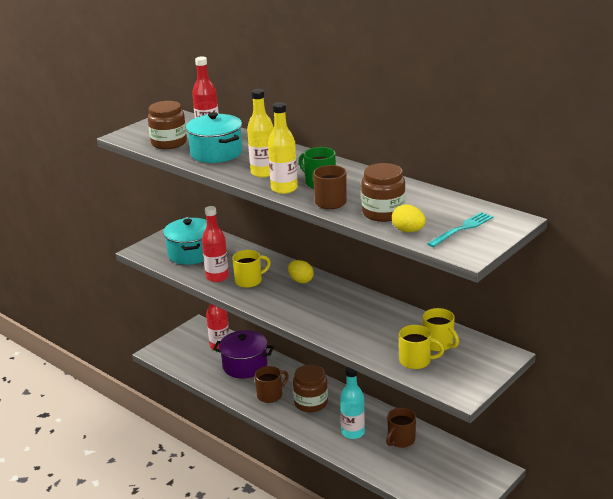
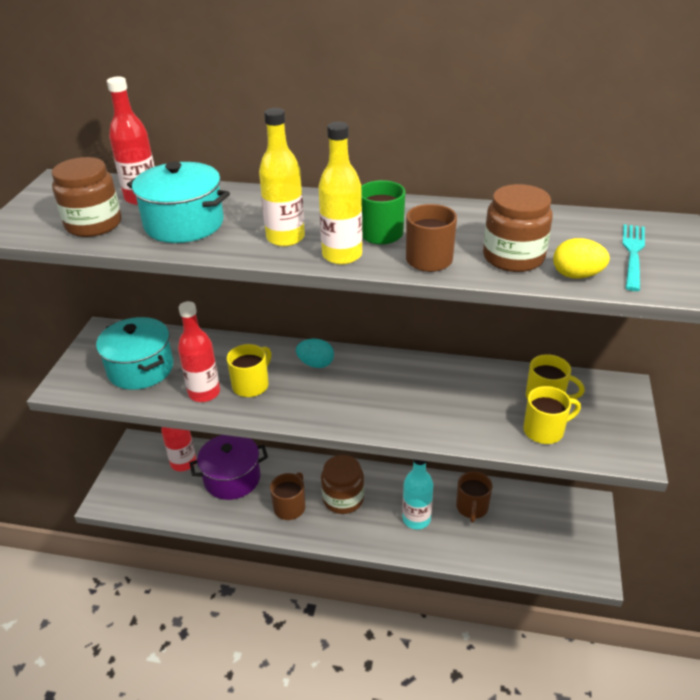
camera: 30 degrees left, 10 degrees up
yellow egg [288,260,314,283] -> turquoise egg [296,339,334,368]

